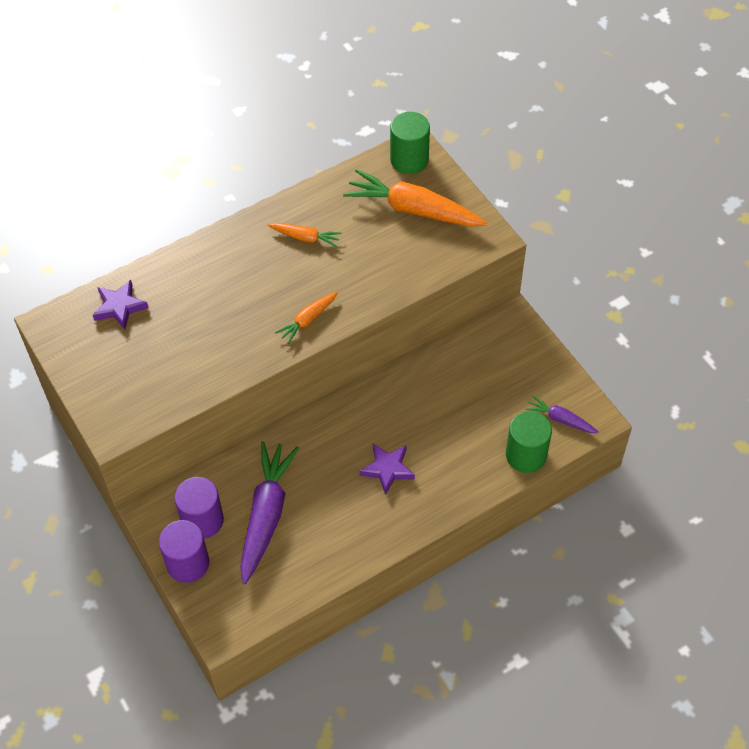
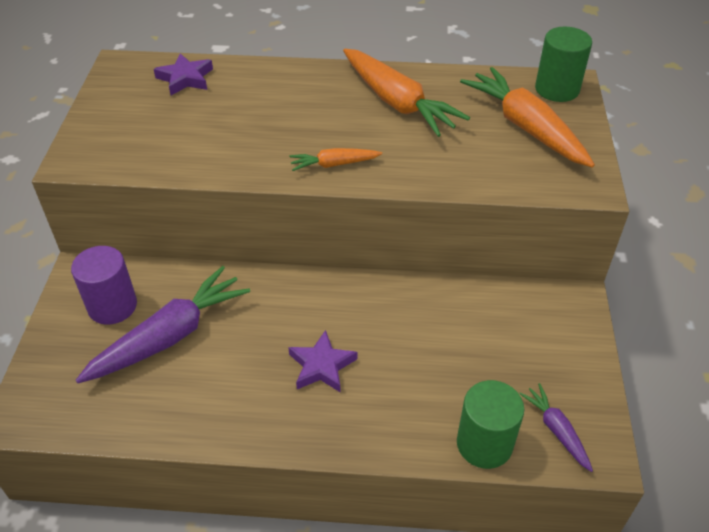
camera: 35 degrees right, 10 degrees down
purple cylinder [159,520,209,583] -> none
orange carrot [268,223,342,247] -> orange carrot [343,49,470,137], size x1.98

